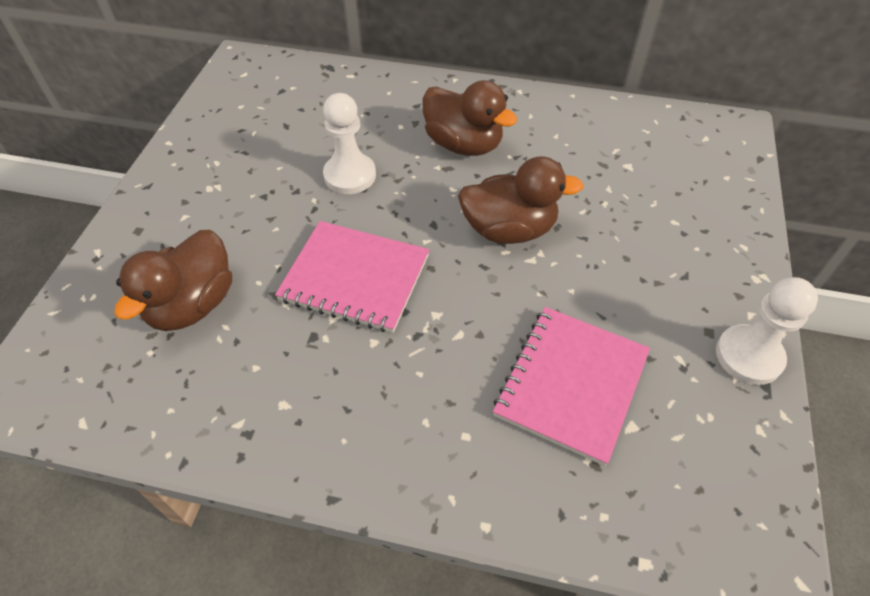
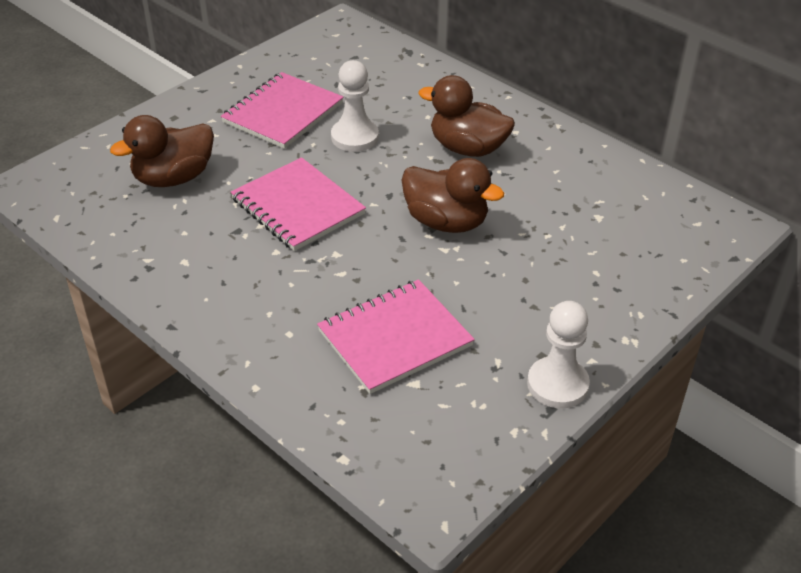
camera: 30 degrees right, 10 degrees down
brown duck [422,80,518,156] -> brown duck turned 135 degrees clockwise [419,75,515,157]
none -> pink notebook [221,72,344,149]

